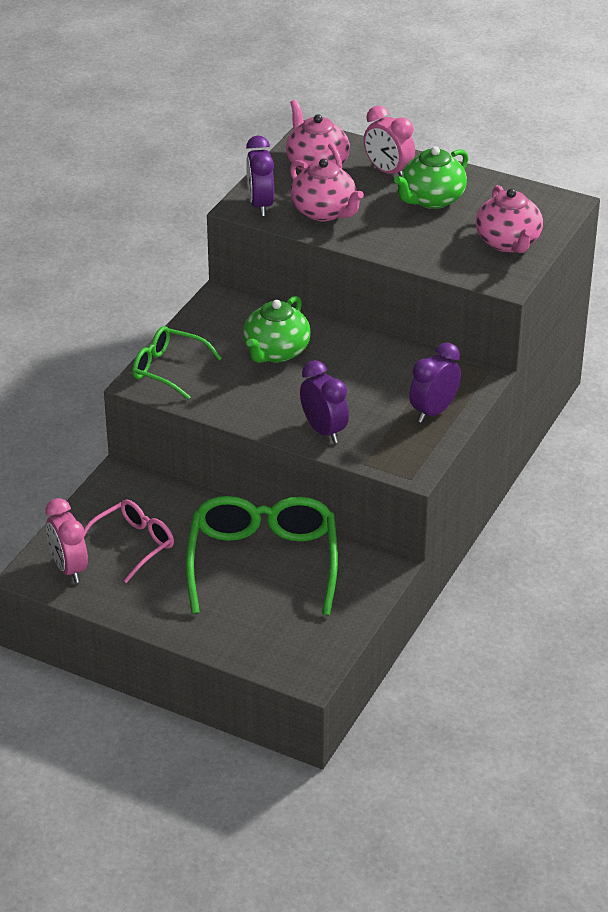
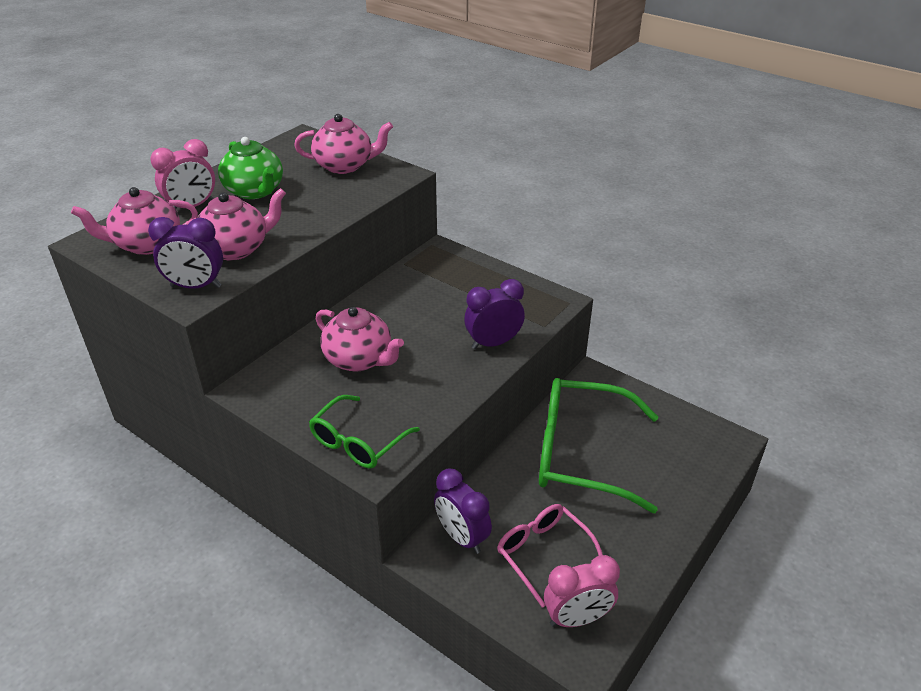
camera: 80 degrees left, 0 degrees up
green teapot [243,296,311,363] -> pink teapot [316,307,404,372]
purple clock [409,342,461,423] -> purple clock moved to [434,468,492,554]

